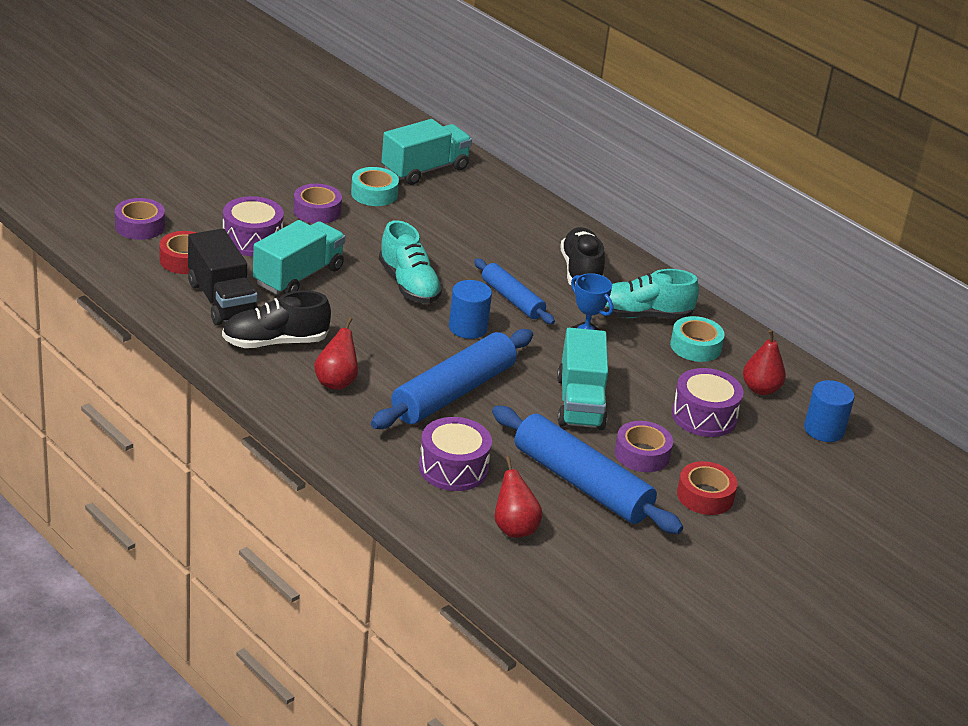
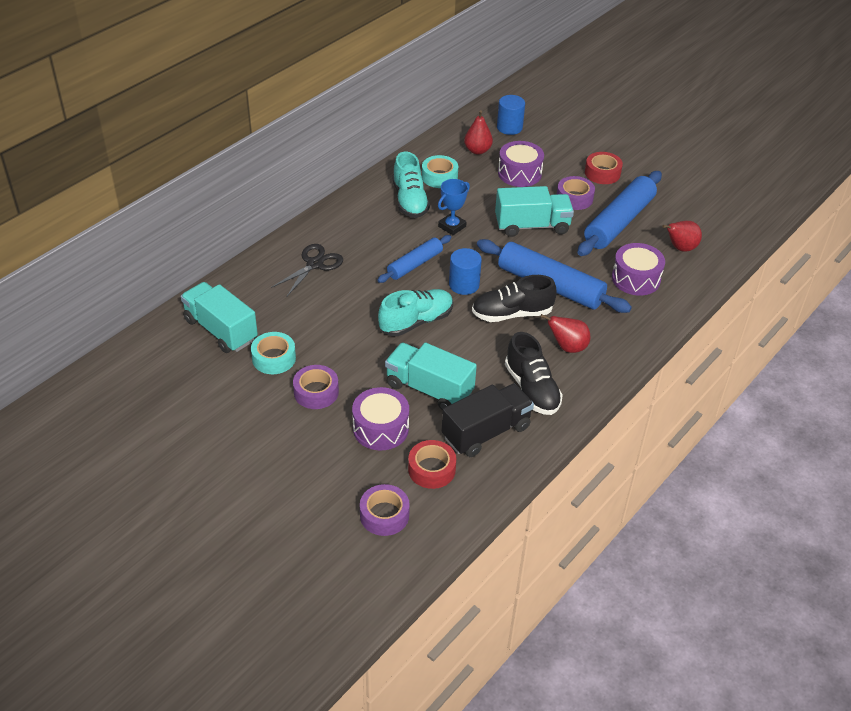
camera: 95 degrees left, 10 degrees up
black shoe [560,227,605,285] -> black shoe moved to [472,275,557,322]
none -> black scissors [271,244,343,296]

